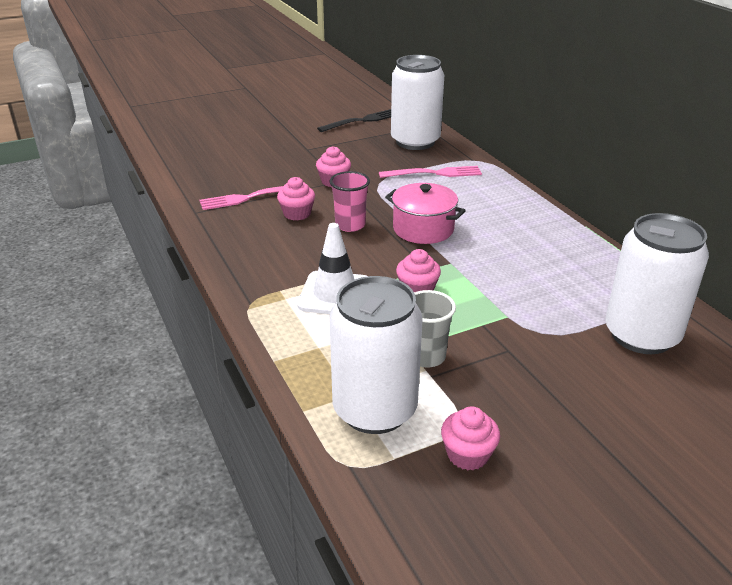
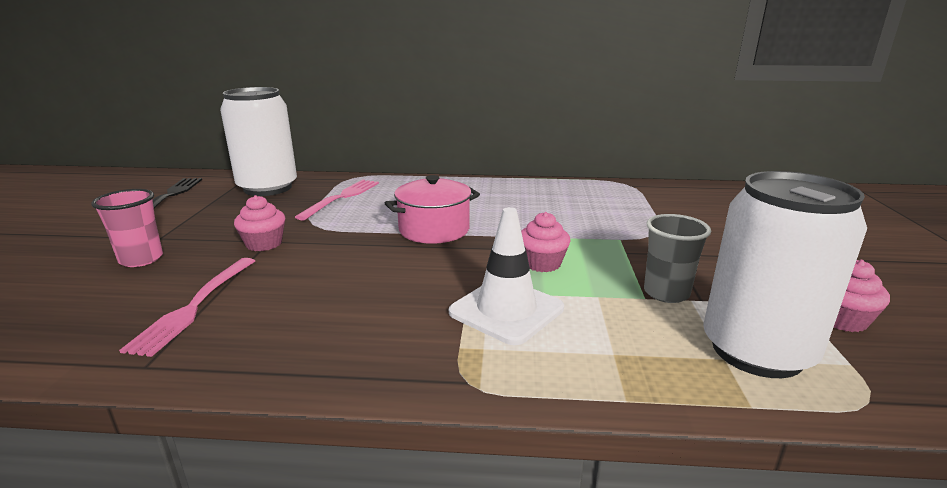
camera: 60 degrees left, 10 degrees down
pink cupcake [277,177,315,221] -> none
pink cup [329,171,370,232] -> pink cup moved to [91,189,163,267]
white can [605,213,709,354] -> none

